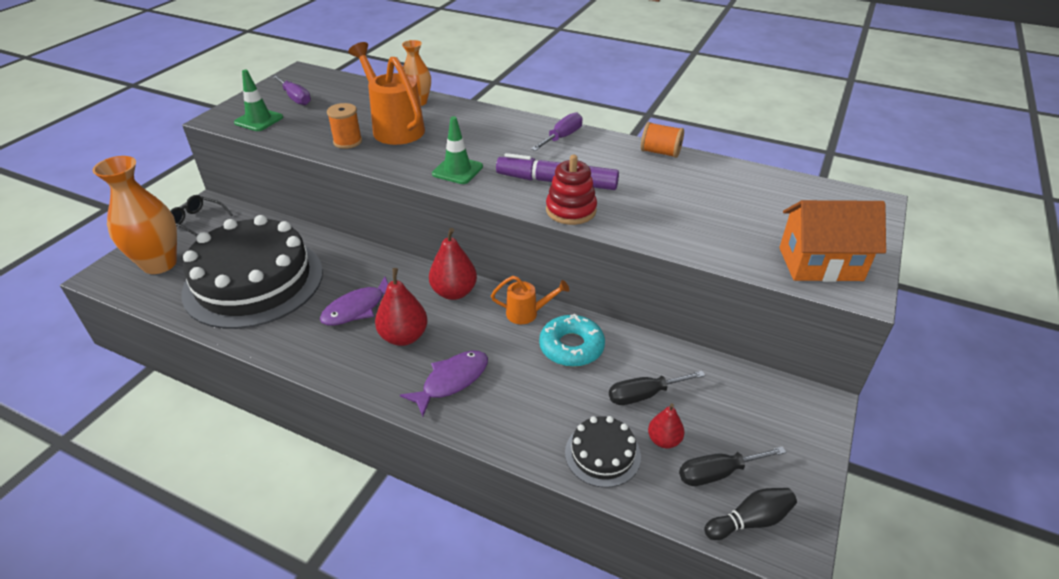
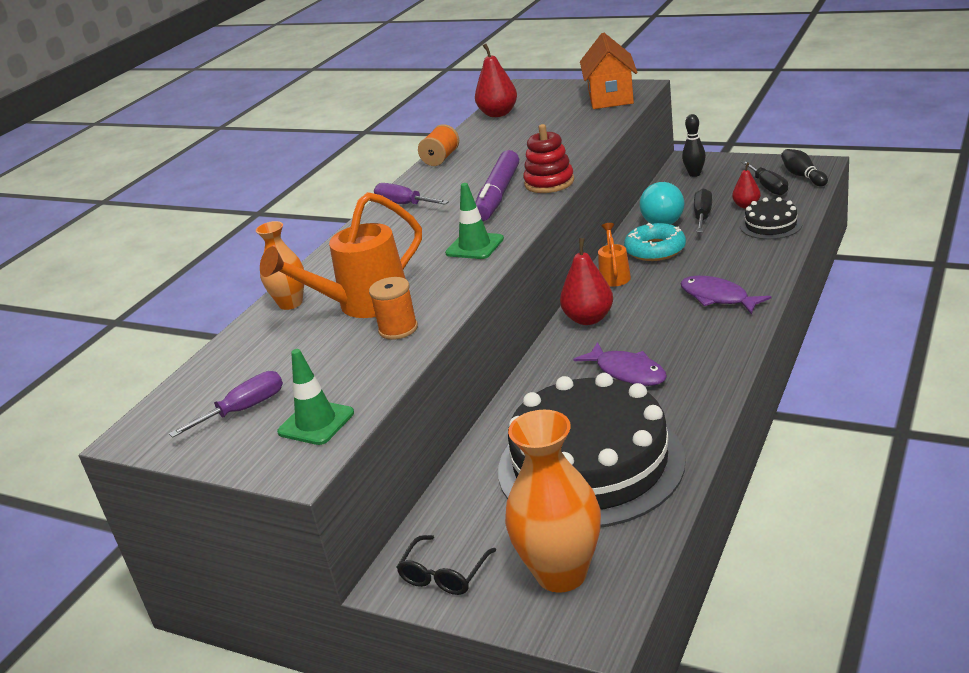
camera: 85 degrees left, 10 degrees down
red pear [375,268,428,346] -> red pear moved to [475,44,517,117]
black screwdriver [609,371,705,405] -> black screwdriver turned 150 degrees counterclockwise [694,188,712,233]
none -> turquoise light bulb [640,182,684,225]
none -> black bowling pin [682,114,706,177]

